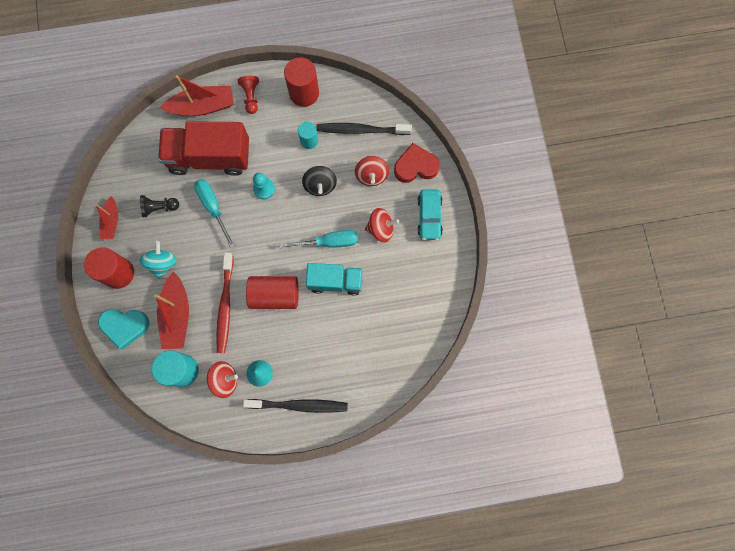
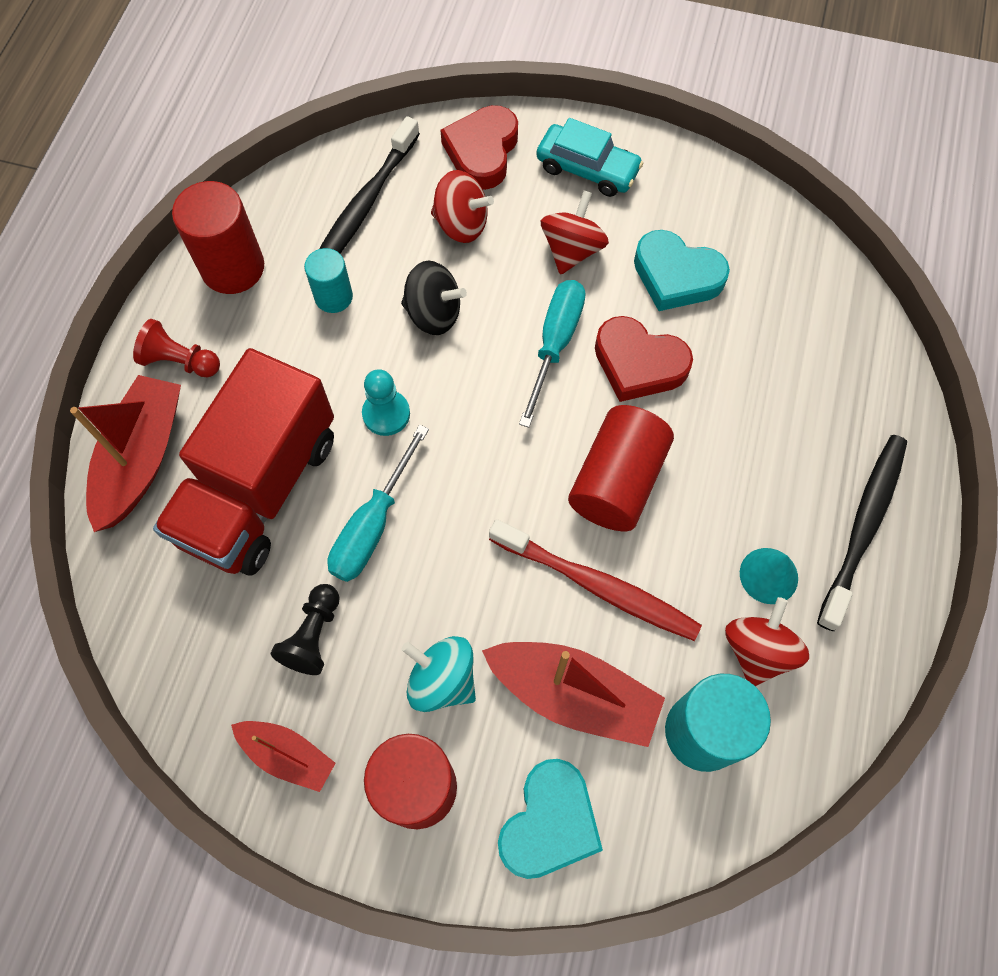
camera: 65 degrees left, 10 degrees down
turquoise screwdriver [194,179,235,248] -> turquoise screwdriver turned 60 degrees counterclockwise [327,425,429,582]
turquoise truck [306,263,363,296] -> red heart [595,316,693,402]
none -> turquoise heart [634,230,730,311]

